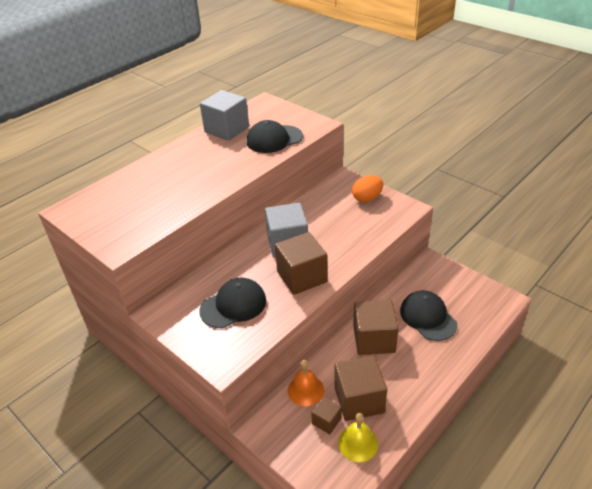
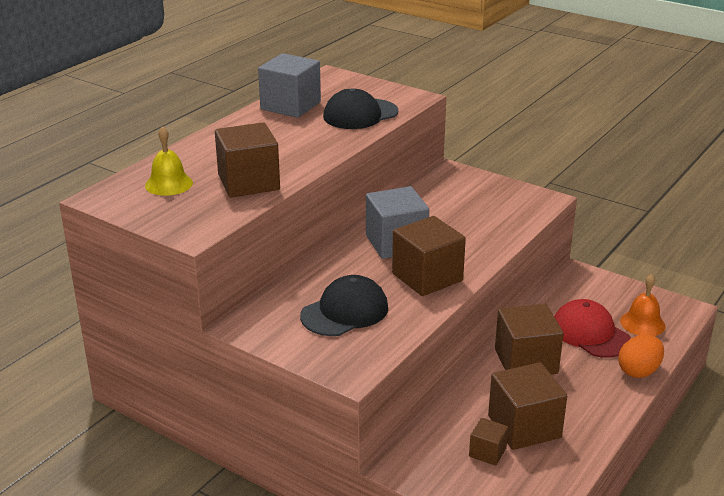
camera: 10 degrees left, 10 degrees down
orange bell [288,360,324,406] -> orange bell moved to [620,274,666,336]
yellow bell [338,413,378,462] -> yellow bell moved to [145,126,193,196]
orange egg [352,175,383,203] -> orange egg moved to [618,335,664,378]
black cap [400,290,457,341] -> red cap [554,299,631,358]
none -> brown cube [215,122,280,197]

